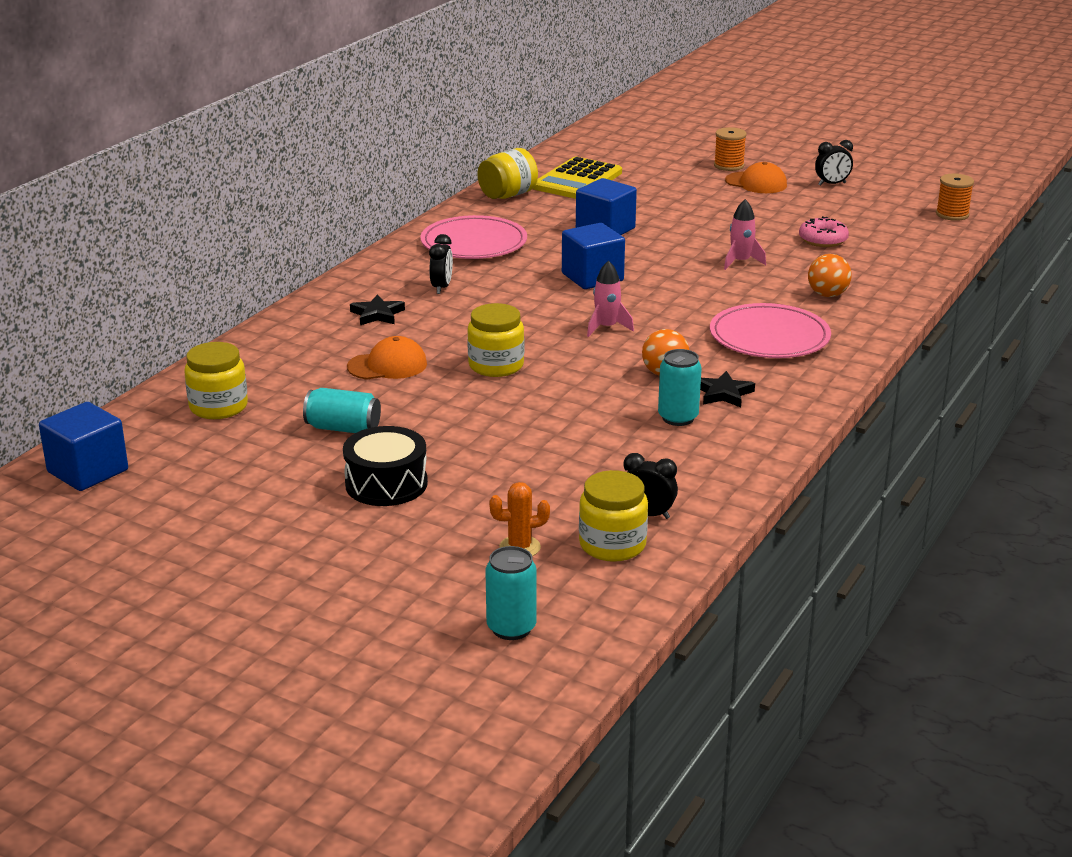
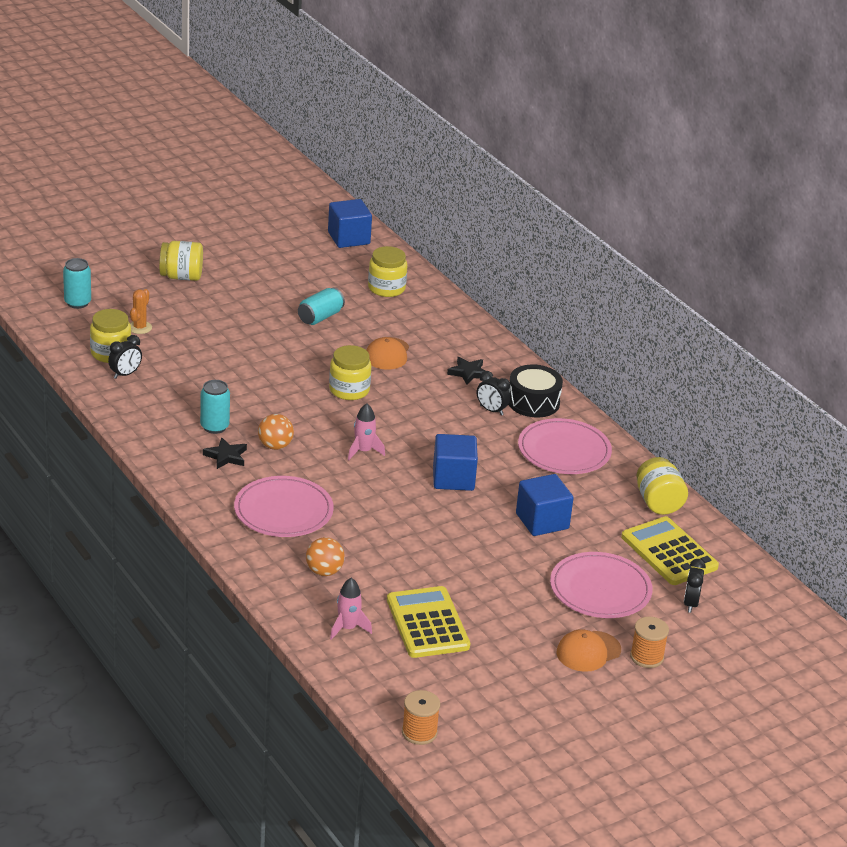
camera: 115 degrees right, 5 degrees up
black drum [343,426,428,506] -> black drum moved to [508,365,563,417]
pink rocket [724,199,766,270] -> pink rocket moved to [330,578,372,640]
pink donut [799,216,849,247] -> yellow calculator [387,586,470,658]
black clock [815,140,853,186] -> black clock moved to [684,559,706,613]
none -> yellow jar [159,241,203,281]
none -> pink plate [550,552,653,618]

